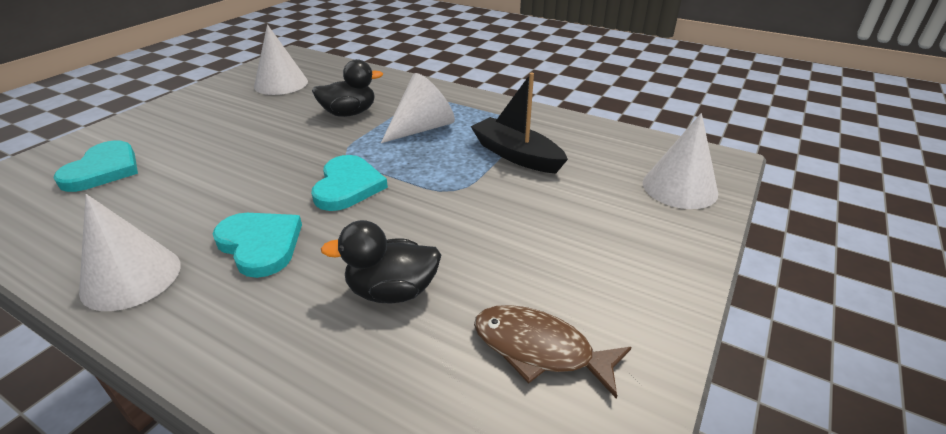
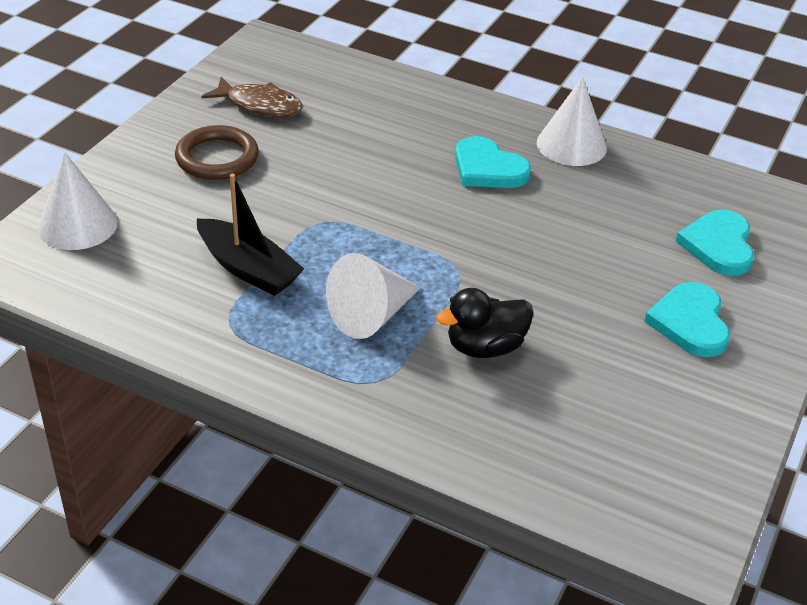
camera: 175 degrees right, 5 degrees up
white cone [254,24,308,95] -> none
turquoise heart [311,155,388,211] -> turquoise heart moved to [644,282,730,357]
black duck [321,220,441,304] -> none
none -> brown ring [175,125,259,180]

